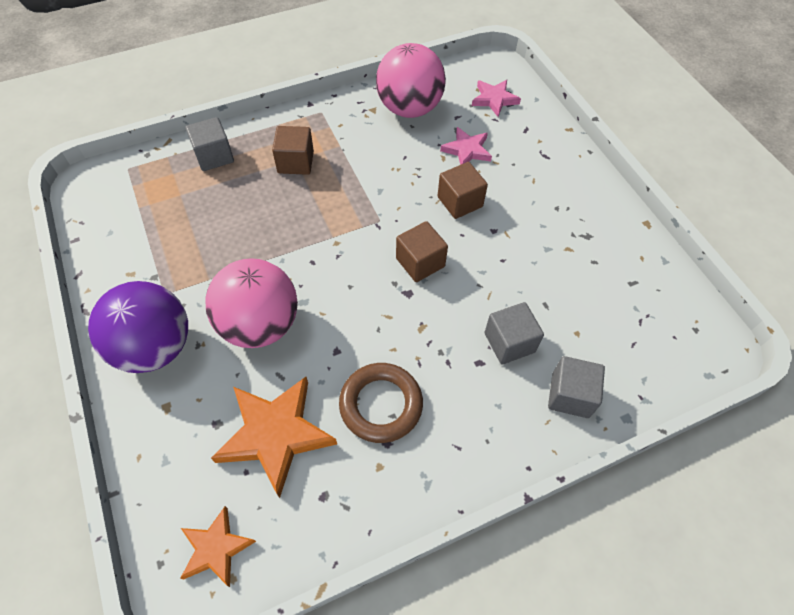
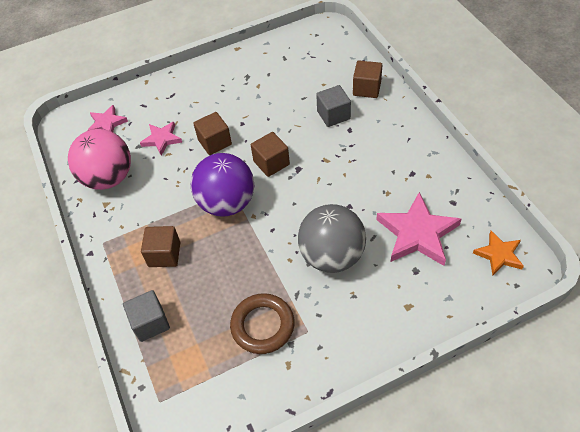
camera: 85 degrees left, 5 degrees down
purple ball [88,281,188,373] -> purple ball moved to [191,153,254,217]
pink ball [205,258,298,348] -> grey ball [298,204,366,273]
orange star [211,377,337,498] -> pink star [376,192,461,266]
brown ring [339,363,423,443] -> brown ring moved to [230,293,295,354]
grey cube [548,356,605,418] -> brown cube [353,61,382,98]

